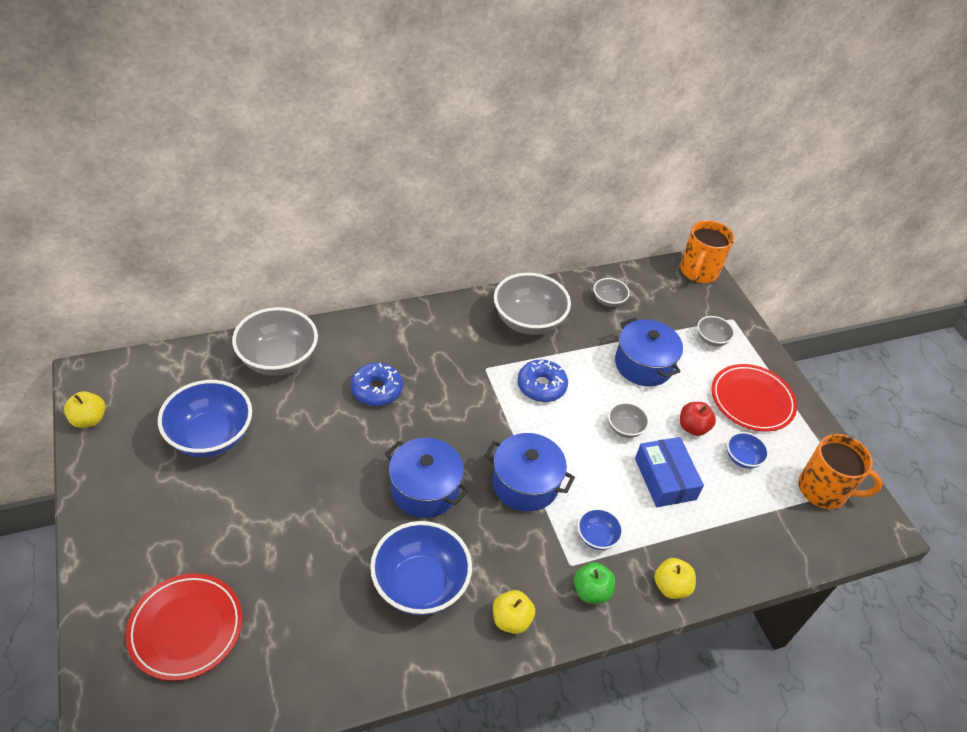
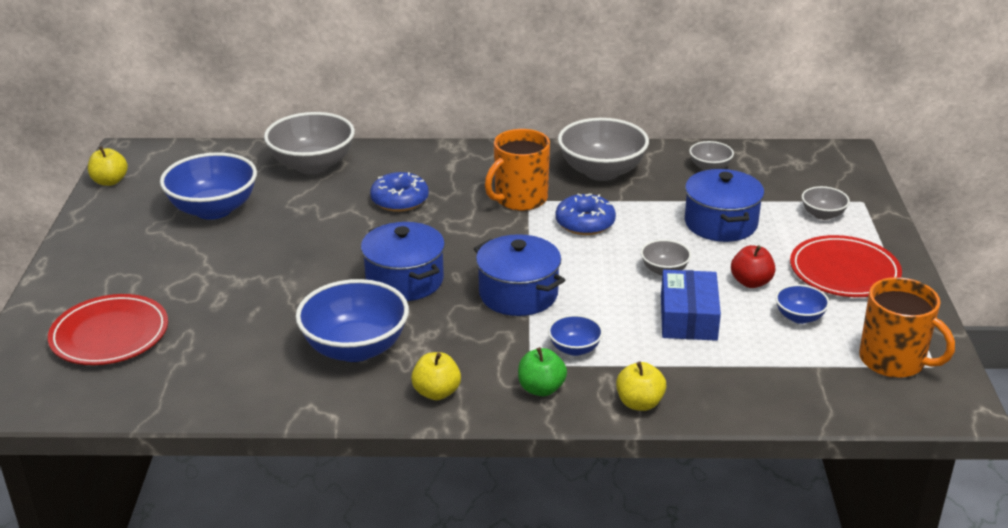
camera: 25 degrees right, 15 degrees down
orange mug [680,220,734,283] -> orange mug moved to [485,129,550,211]

